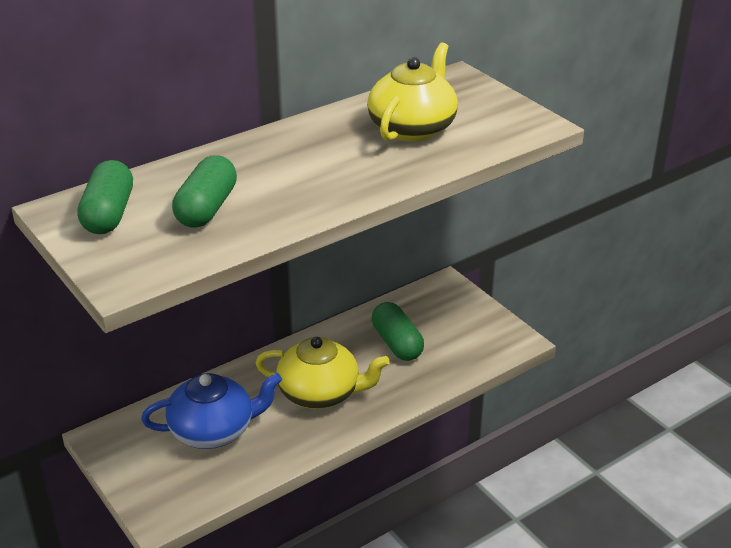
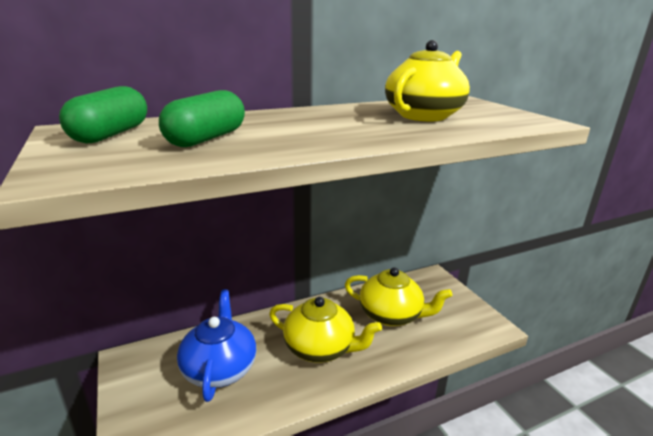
camera: 10 degrees right, 10 degrees down
blue teapot [141,373,282,449] -> blue teapot turned 90 degrees counterclockwise [177,289,256,402]
green capsule [372,302,424,361] -> yellow teapot [345,267,452,326]

